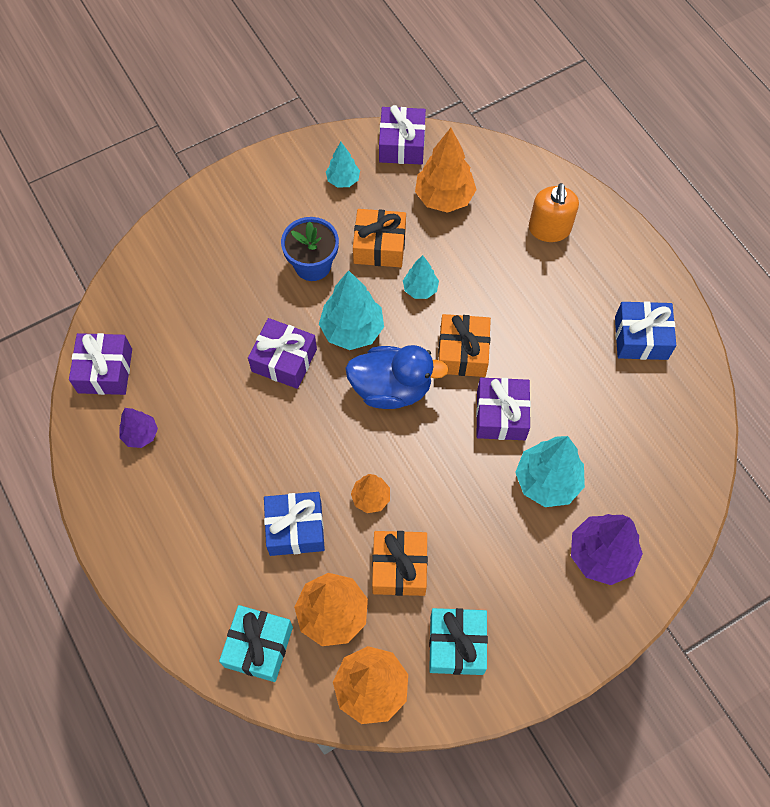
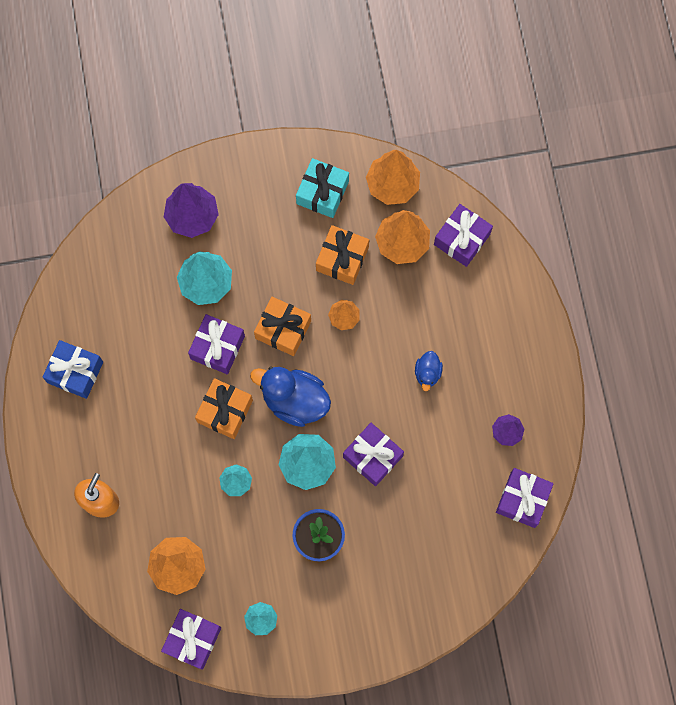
camera: 160 degrees left, 10 degrees up
turquoise gift [219,605,293,682] -> purple gift [434,204,493,267]
blue gift [264,492,325,556] -> none
orange gift [353,209,406,267] -> orange gift moved to [254,297,311,356]
none -> blue duck [415,351,443,391]

